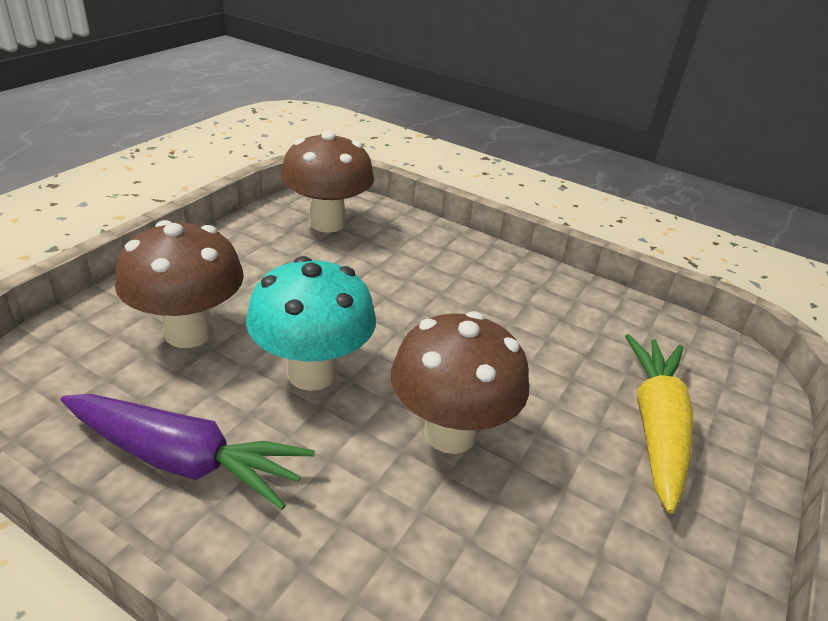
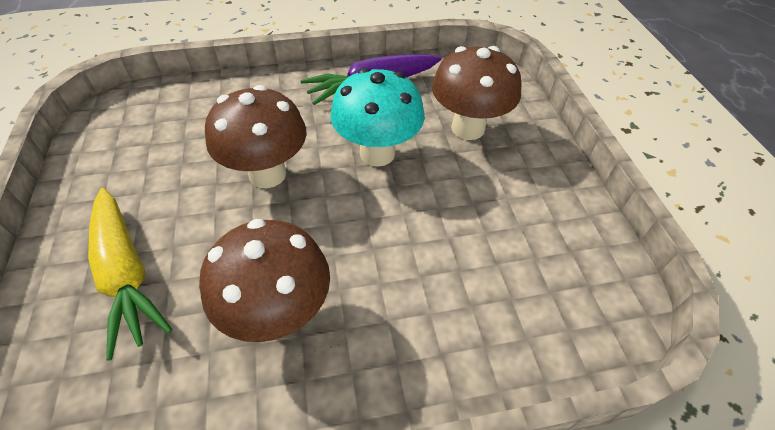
camera: 140 degrees right, 15 degrees up
brown mushroom [281,131,374,233] -> brown mushroom moved to [199,219,330,342]

